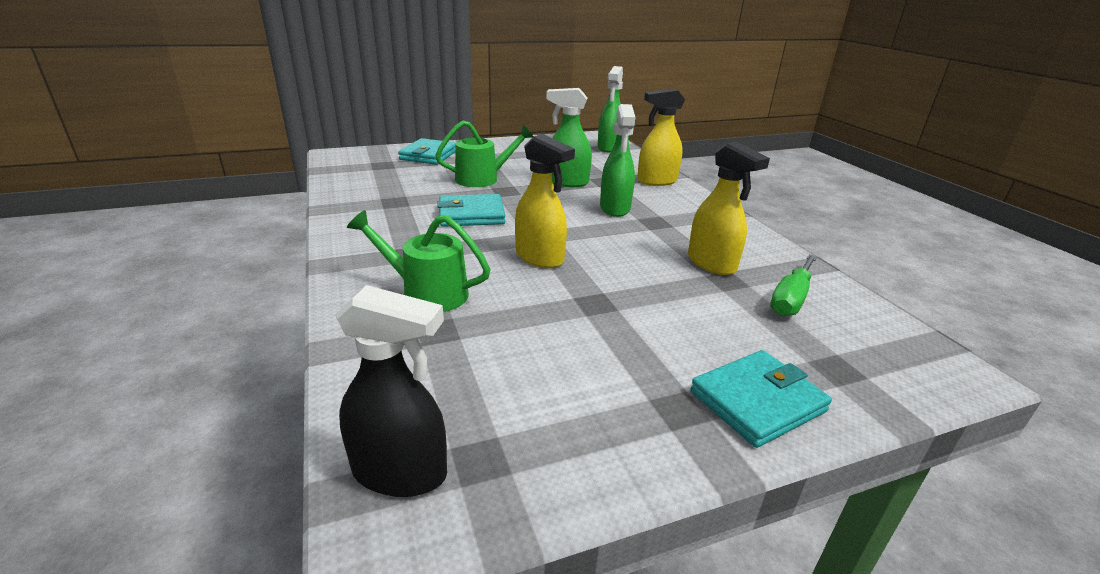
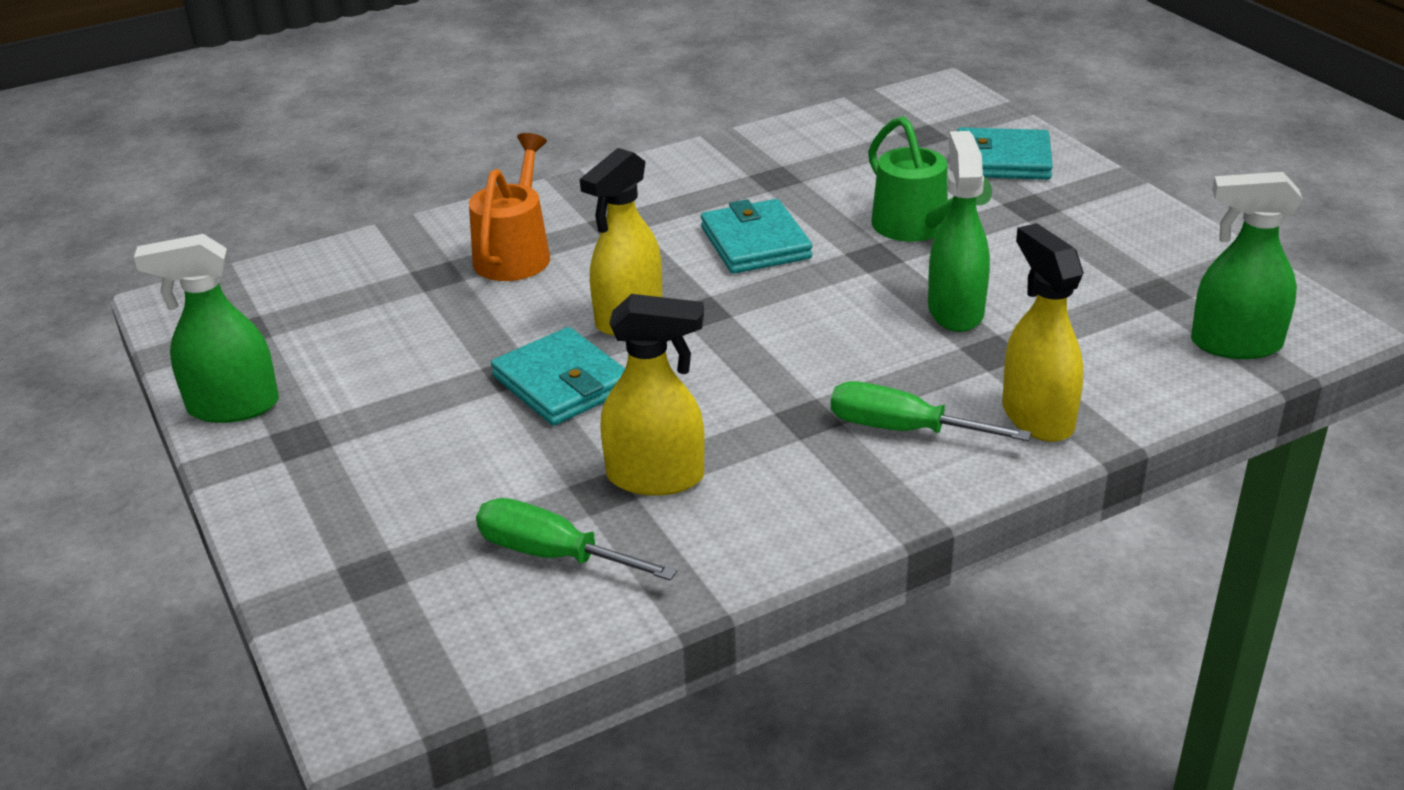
camera: 85 degrees right, 5 degrees up
black spray bottle [335,285,447,497] -> none
green watering can [347,210,491,312] -> orange watering can [469,133,550,281]
green spray bottle [600,104,635,217] -> green spray bottle moved to [134,234,279,423]
yellow spray bottle [688,141,770,275] -> yellow spray bottle turned 135 degrees counterclockwise [600,294,705,496]
turquoise wallet [690,350,832,448] -> turquoise wallet moved to [491,327,625,426]
none -> green screwdriver [831,381,1031,441]

